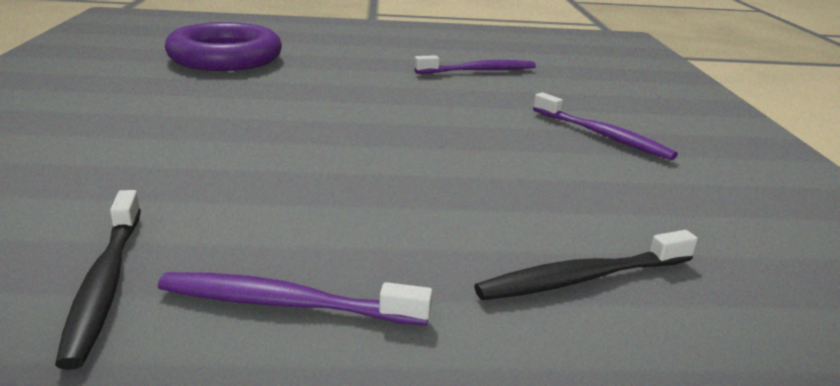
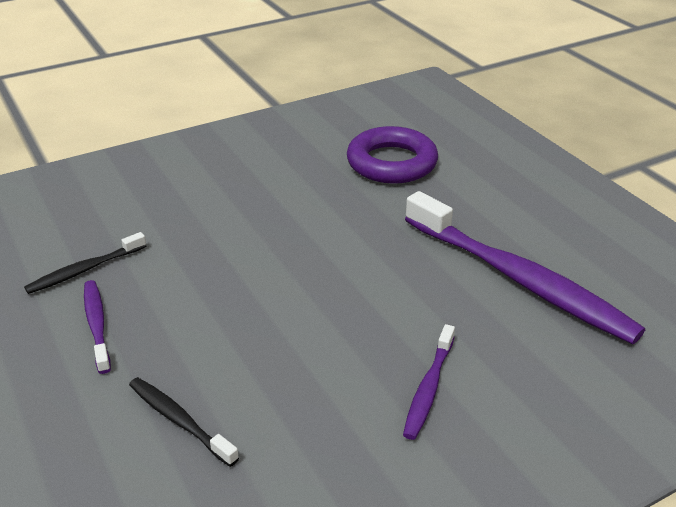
camera: 65 degrees right, 10 degrees up
purple toothbrush [414,55,536,74] -> purple toothbrush [405,191,645,344], size x2.15

